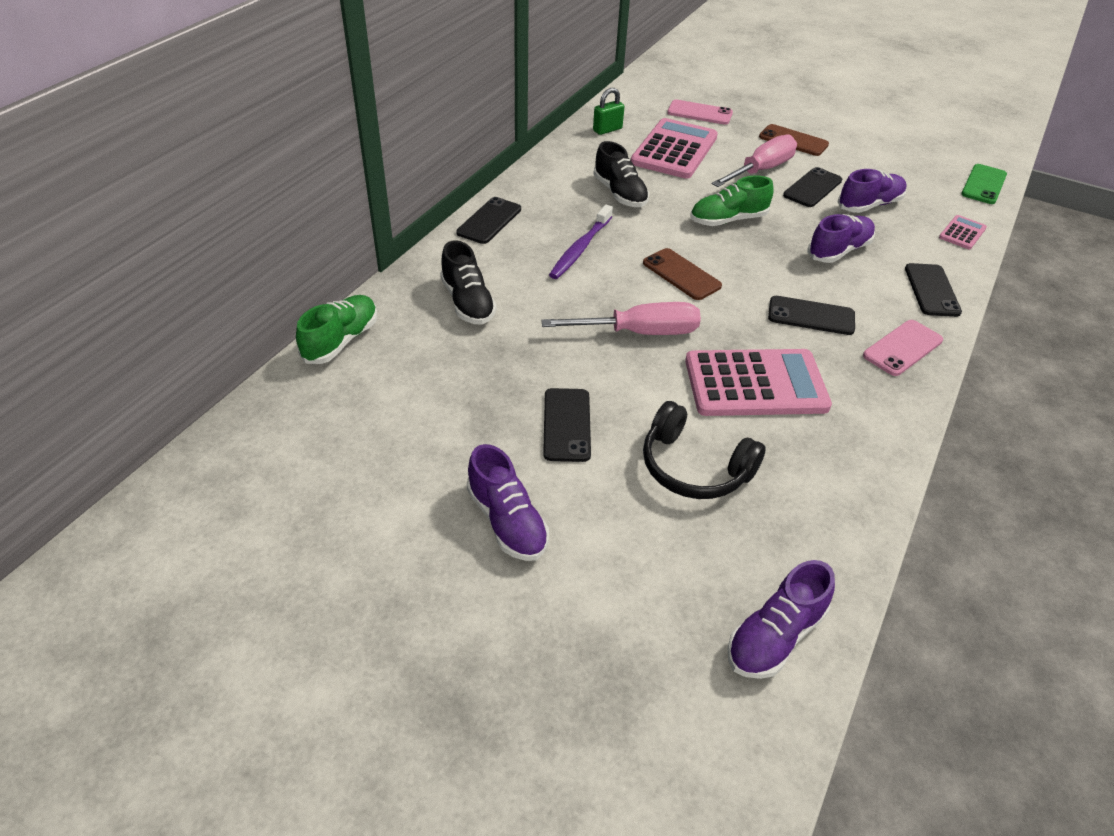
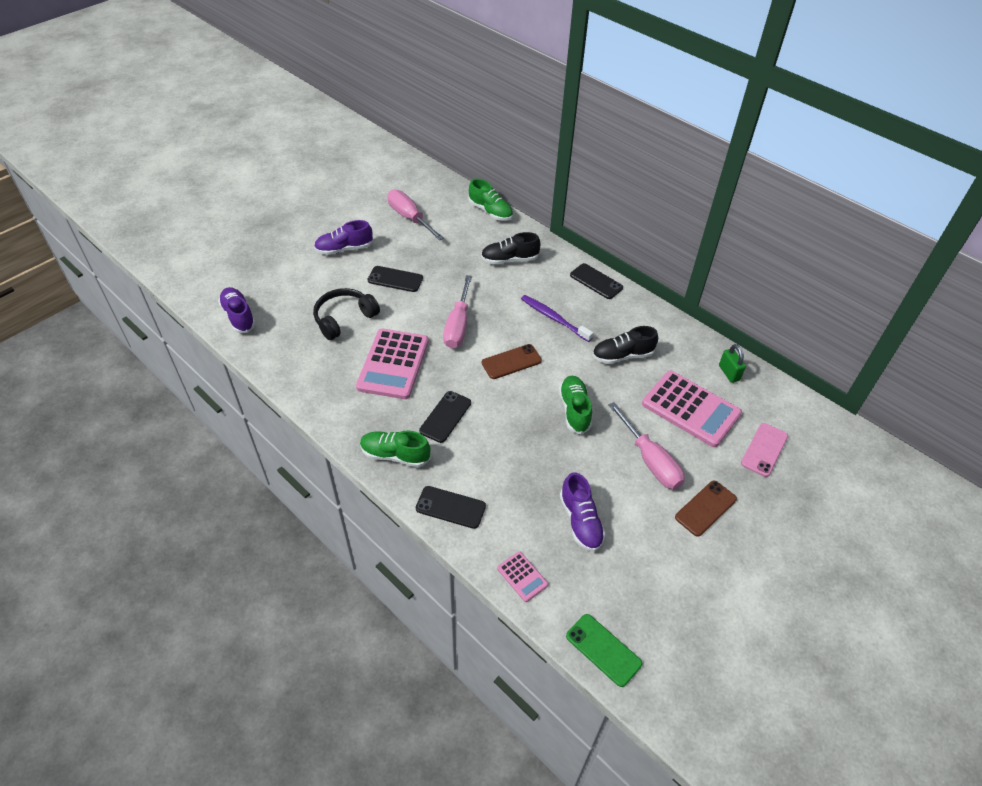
camera: 105 degrees right, 5 degrees up
black phone [783,167,842,207] -> none
purple shoe [807,214,875,263] -> none
pink phone [863,320,943,376] -> green shoe [360,431,431,467]
none -> pink screwdriver [387,190,444,241]

